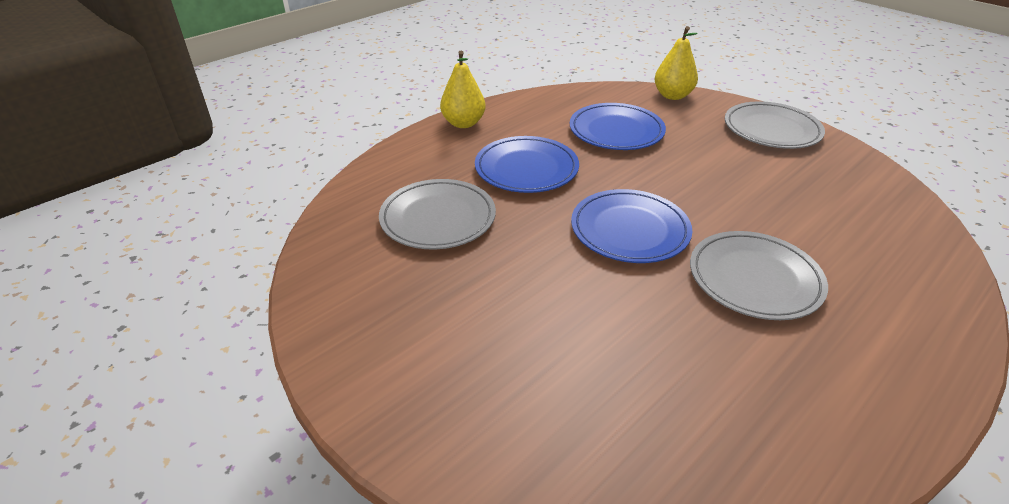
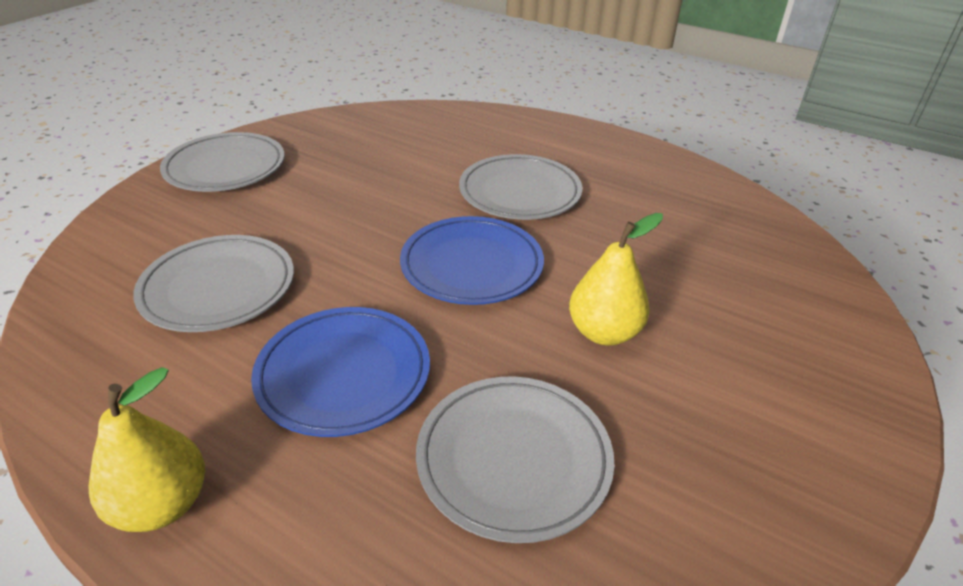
camera: 105 degrees left, 0 degrees up
blue plate [570,103,666,150] -> grey plate [133,235,294,332]
yellow pear [655,26,698,100] -> yellow pear moved to [569,213,663,345]

